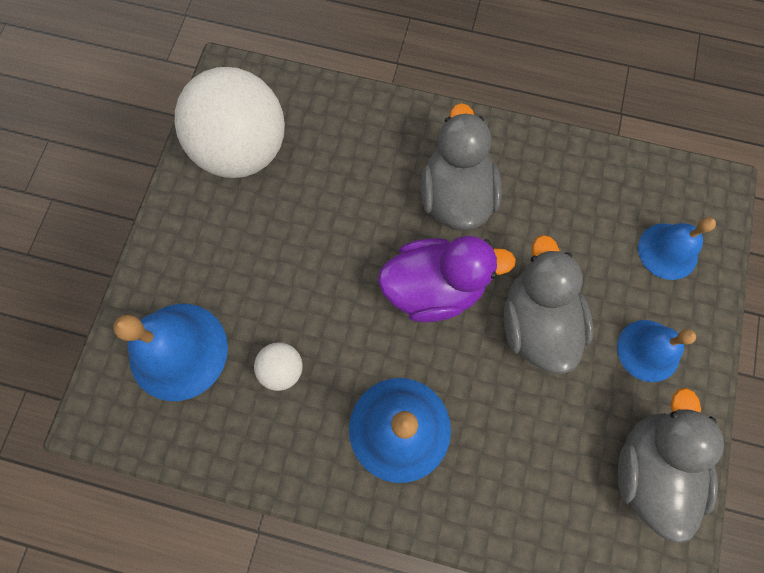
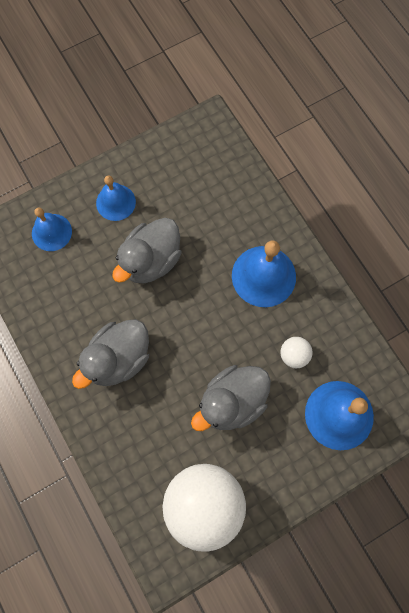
camera: 135 degrees left, 0 degrees up
purple duck [378,236,516,322] -> none
grey duck [618,388,724,543] -> grey duck moved to [191,365,271,431]

